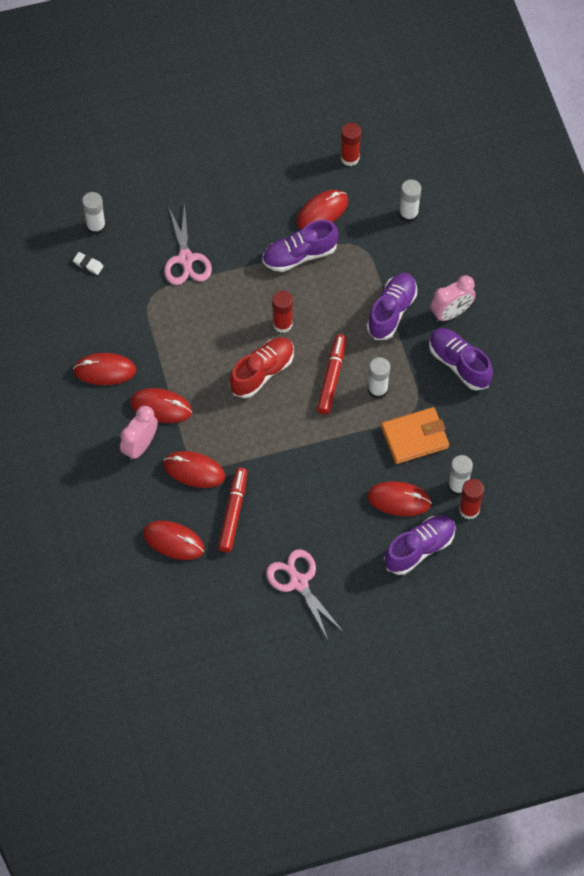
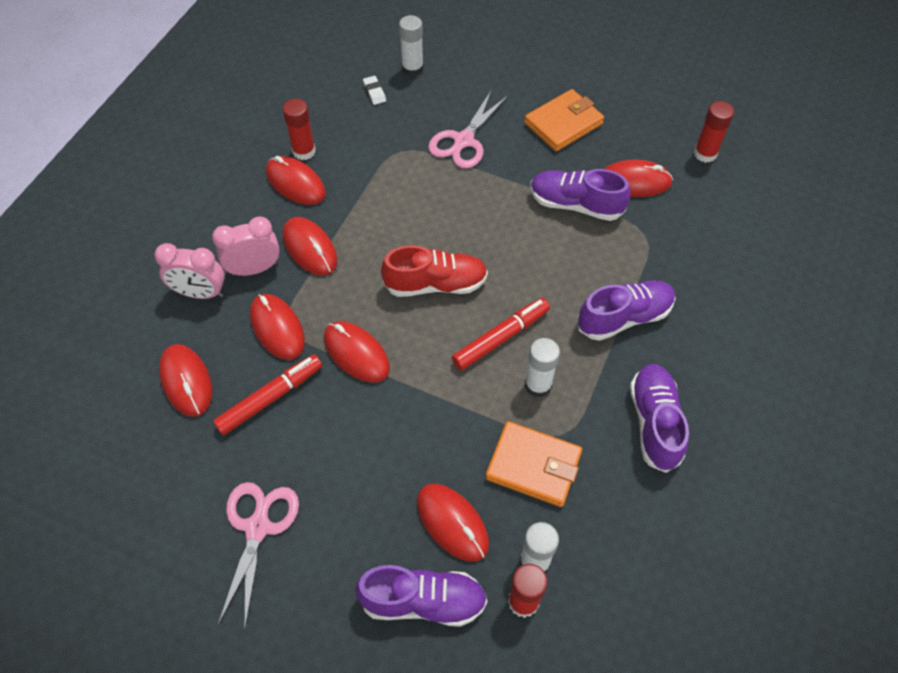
camera: 40 degrees right, 5 degrees down
red glue stick [272,291,293,333] -> red glue stick moved to [283,99,316,160]
white glue stick [399,179,421,223] -> none
pink clock [430,275,476,322] -> pink clock moved to [154,243,225,299]
none -> red mouse [324,321,390,383]
none -> orange wallet [524,89,604,151]

